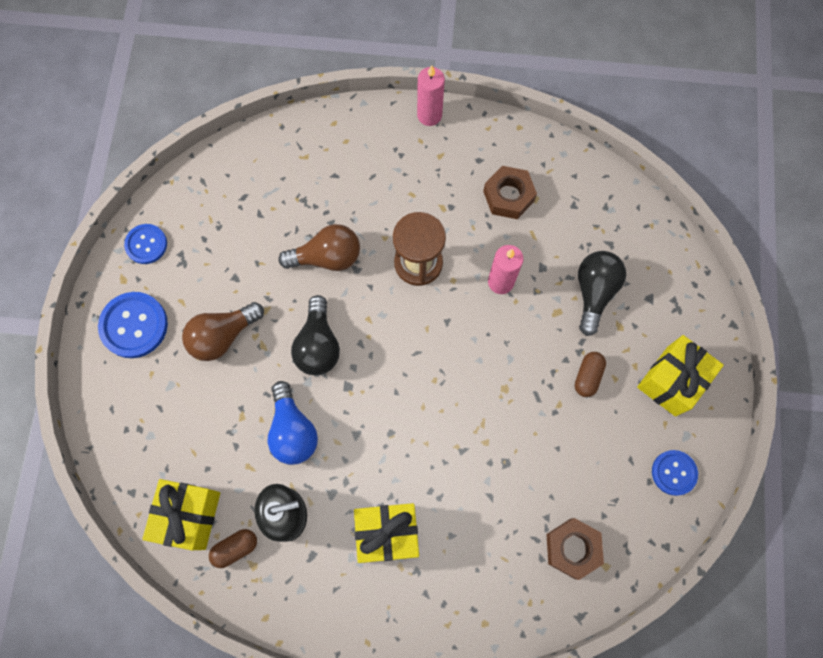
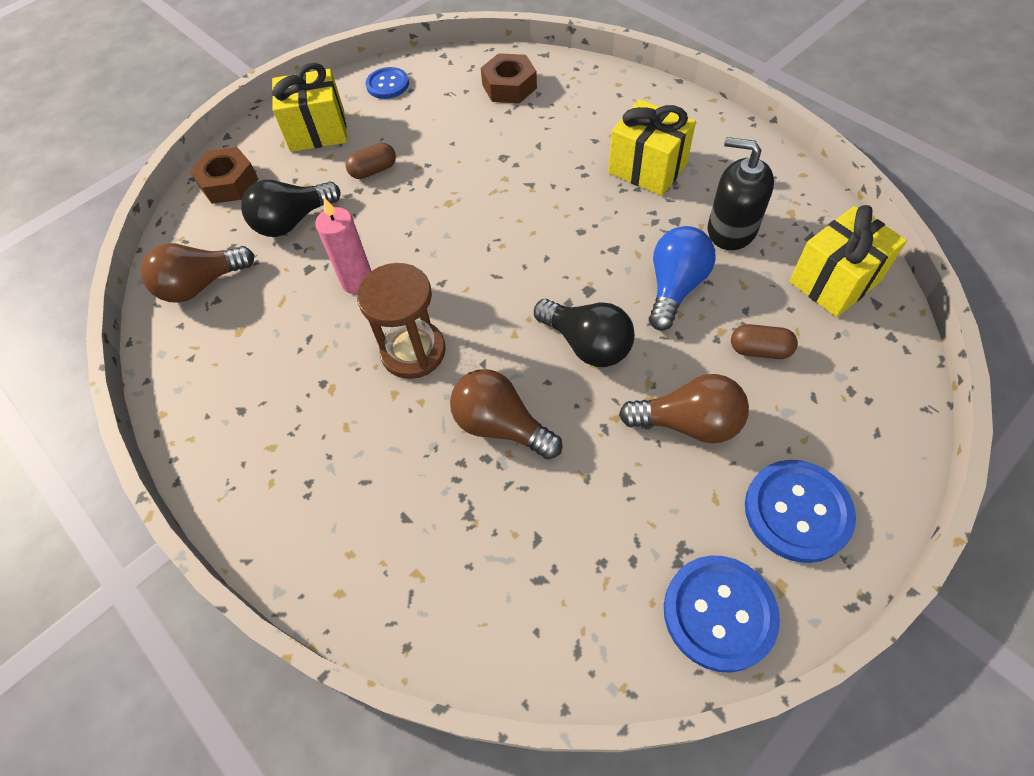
camera: 135 degrees left, 15 degrees down
blue button [124,224,167,264] -> blue button [664,556,780,673], size x1.57
brown capsule [209,529,257,568] -> brown capsule moved to [731,324,798,359]
black light bulb [291,295,340,375] -> black light bulb turned 90 degrees clockwise [534,299,635,367]
pink candle [417,65,445,126] -> none
brown nut [483,166,537,219] -> brown nut moved to [190,147,258,204]
none -> brown light bulb [141,243,254,303]

